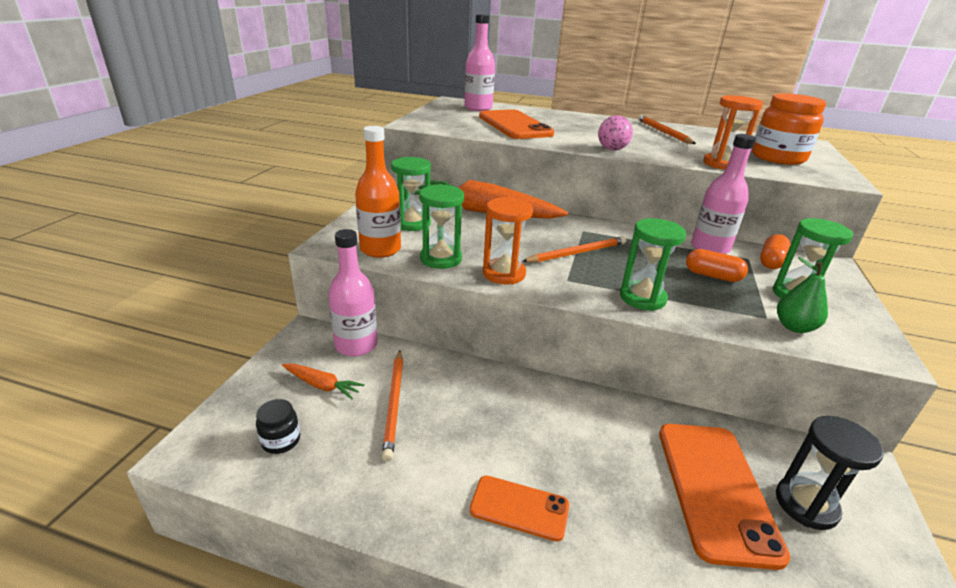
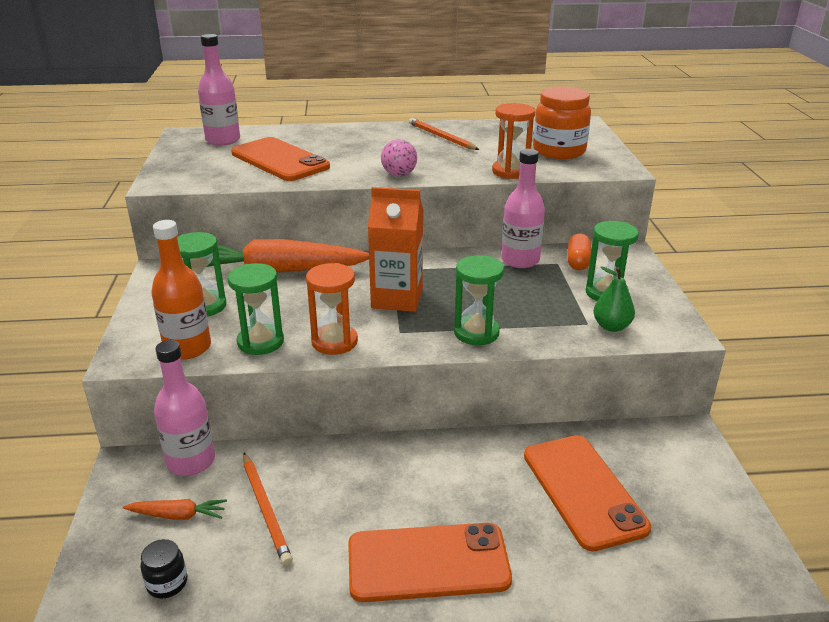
camera: 20 degrees left, 0 degrees up
orange phone [470,475,569,542] -> orange phone [348,523,512,602], size x1.78
orange pencil [522,236,626,263] -> orange carton [368,187,423,312]
orange capsule [686,249,748,282] -> none
black hourglass [776,416,884,530] -> none

